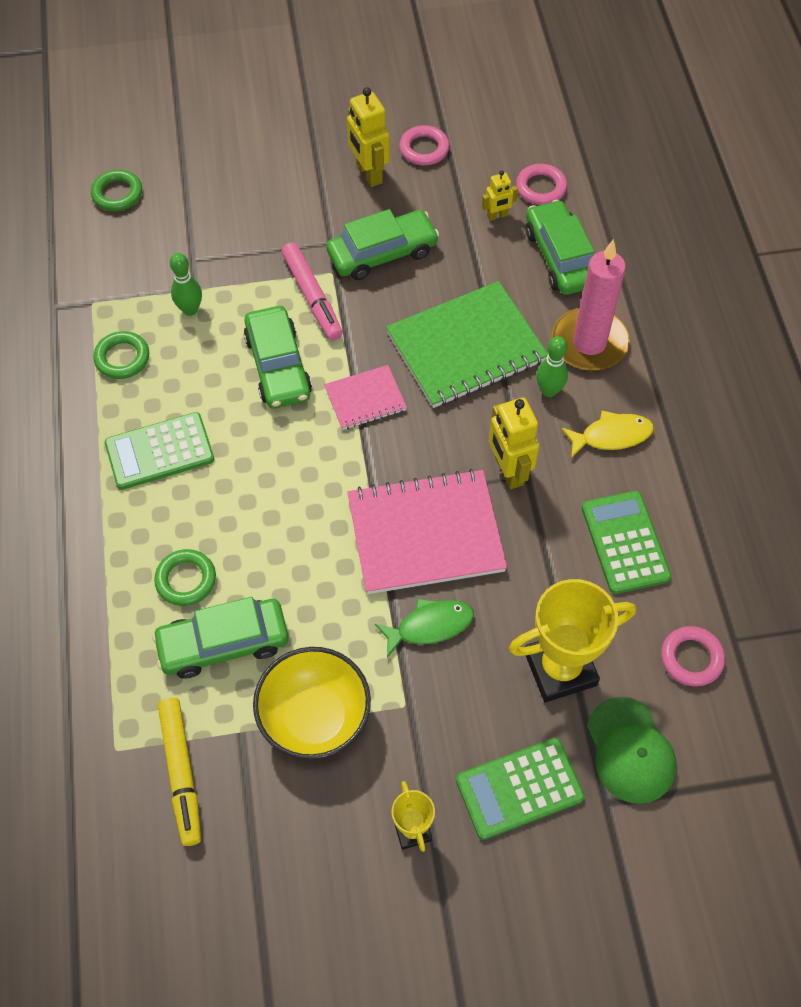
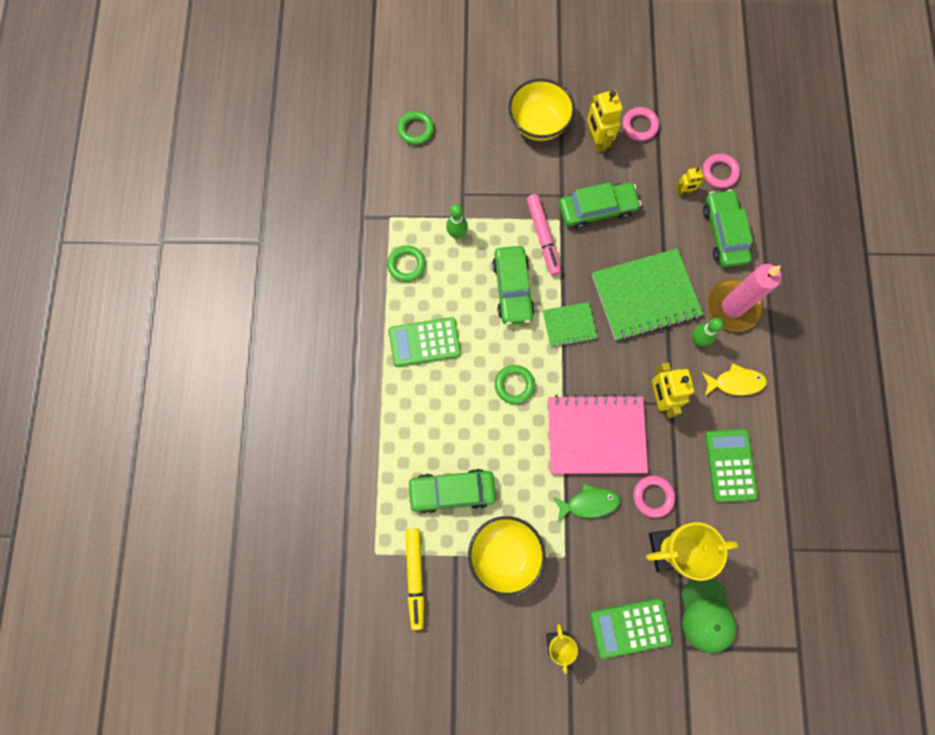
camera: 10 degrees right, 15 degrees up
green ring [154,549,216,606] -> green ring moved to [495,365,535,404]
pink notebook [324,365,407,430] -> green notebook [543,302,597,347]
pink ring [661,626,725,686] -> pink ring moved to [633,476,675,518]
none -> yellow bowl [508,79,575,141]

